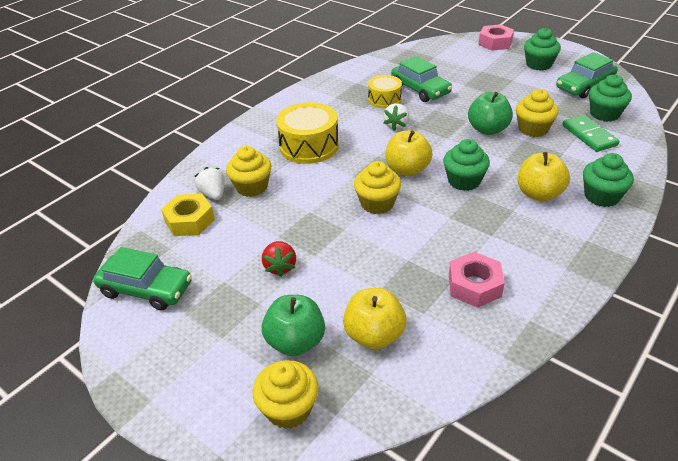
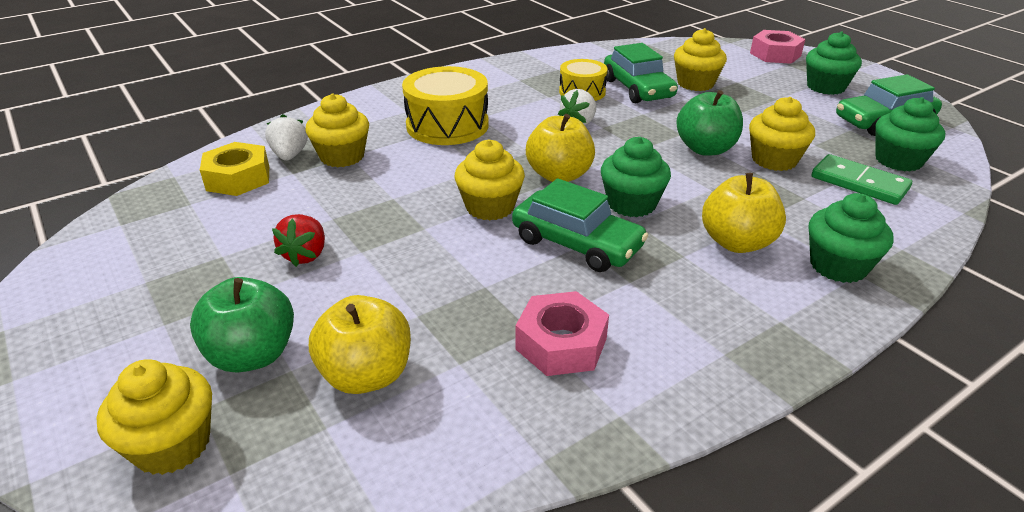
camera: 15 degrees right, 5 degrees down
green car [93,247,192,310] -> green car moved to [512,178,648,272]
green domino [562,115,620,152] -> green domino turned 45 degrees counterclockwise [812,154,912,205]
none -> yellow cupcake [674,28,727,91]

